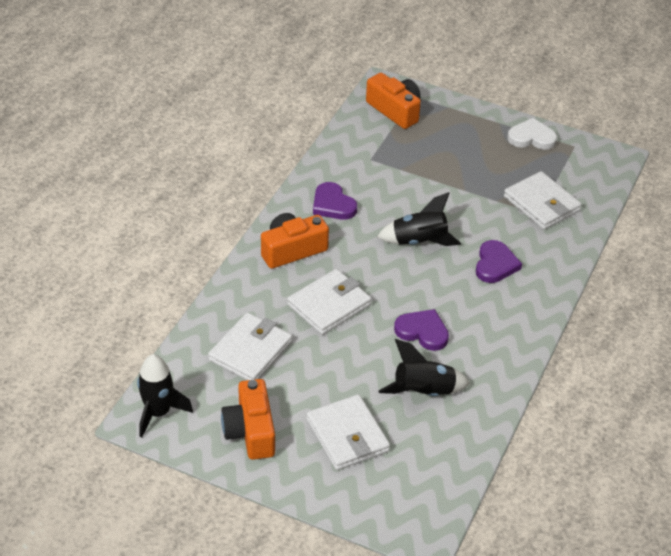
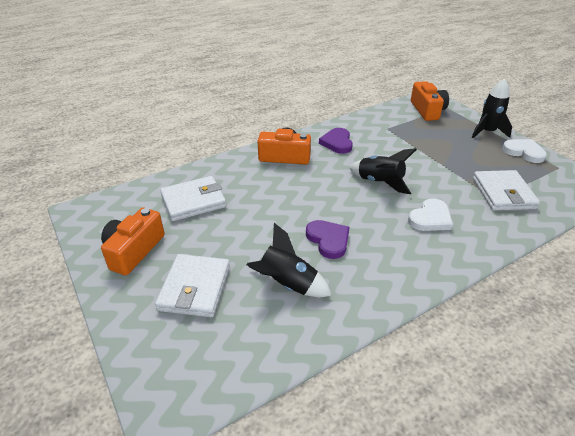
camera: 35 degrees right, 5 degrees down
black rocket [137,354,193,438] -> black rocket moved to [472,78,512,138]
white wallet [287,269,371,335] -> none
purple heart [476,240,522,283] -> white heart [408,198,453,231]

